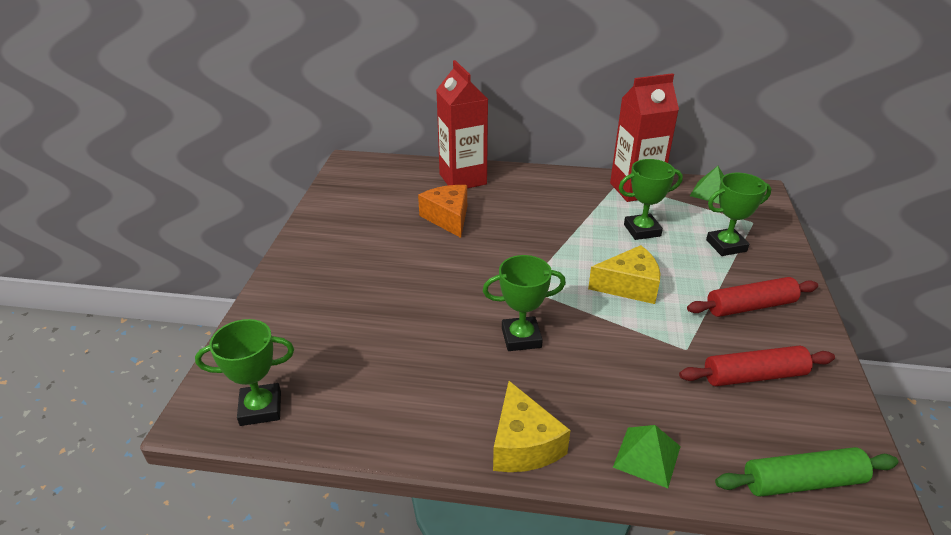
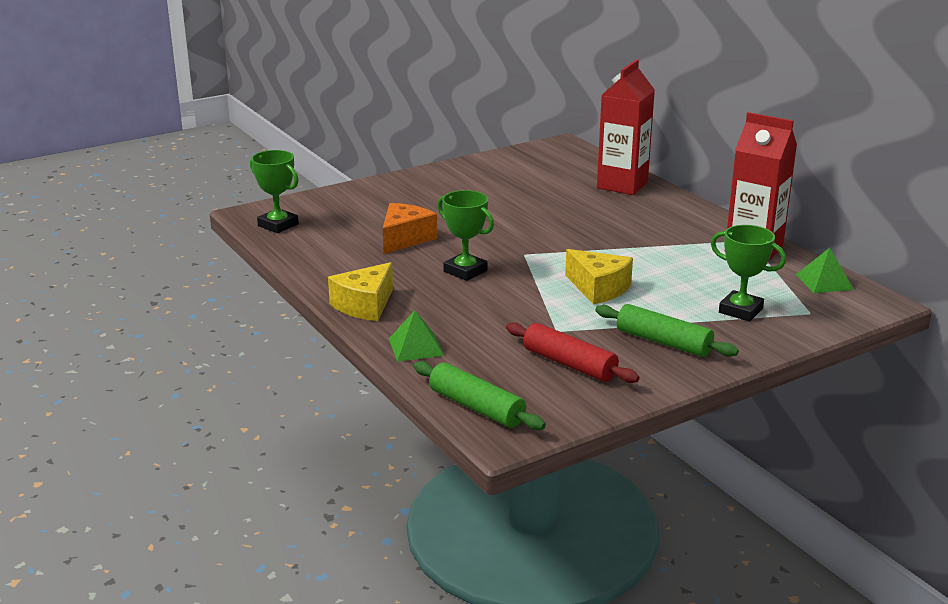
camera: 50 degrees right, 10 degrees down
orange cheese [418,185,467,238] -> orange cheese moved to [383,203,437,254]
green trophy [619,159,683,240] -> none
red rolling pin [687,277,818,317] -> green rolling pin [595,304,739,357]

